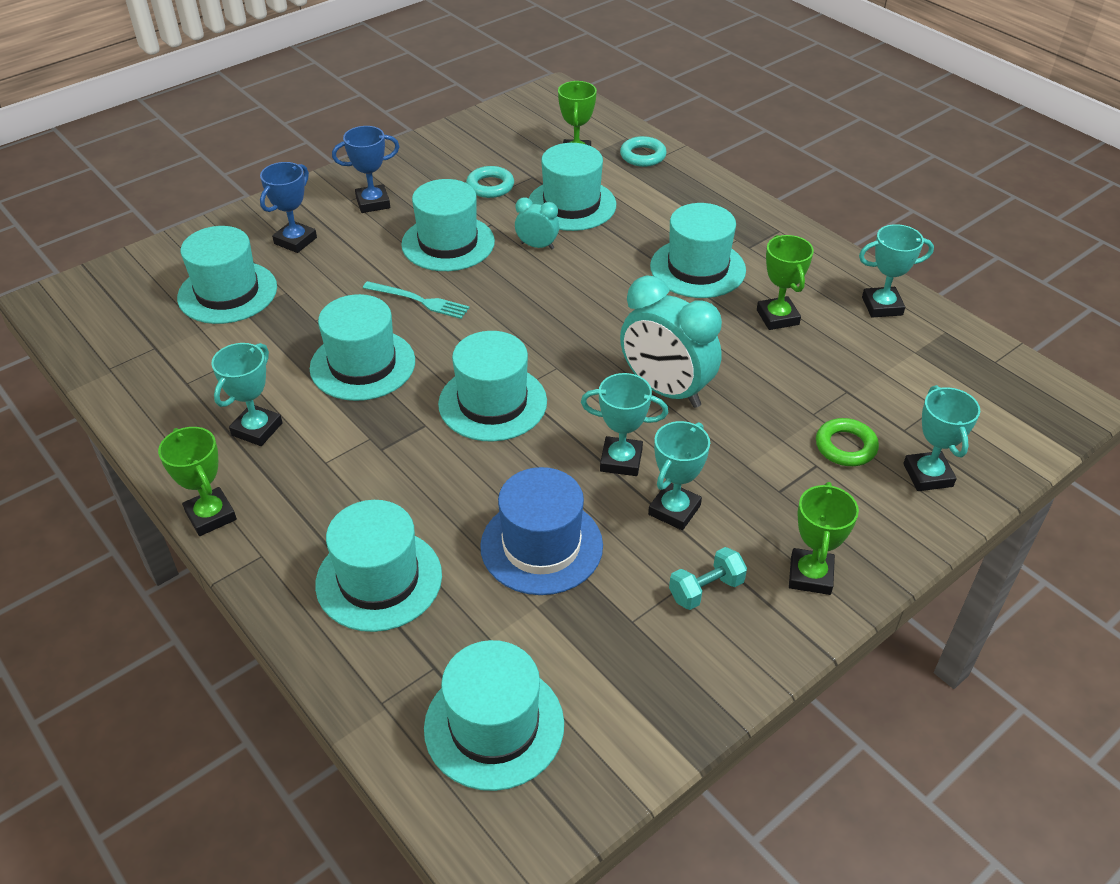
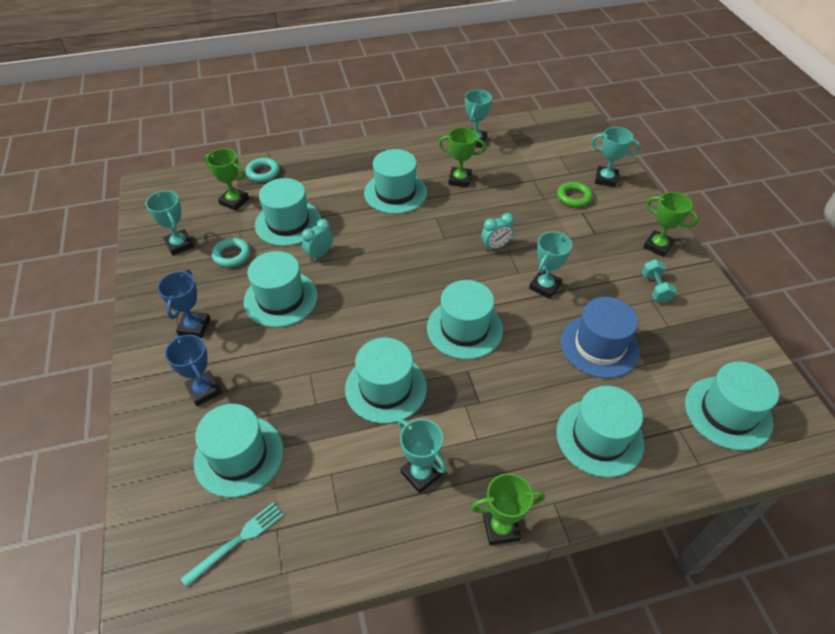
camera: 65 degrees left, 5 degrees up
turquoise fork [363,281,470,319] -> turquoise fork moved to [180,502,283,587]
turquoise clock [620,276,722,408] -> turquoise clock [481,213,514,250], size x0.50
turquoise trophy [648,421,710,530] -> turquoise trophy moved to [146,191,194,256]

